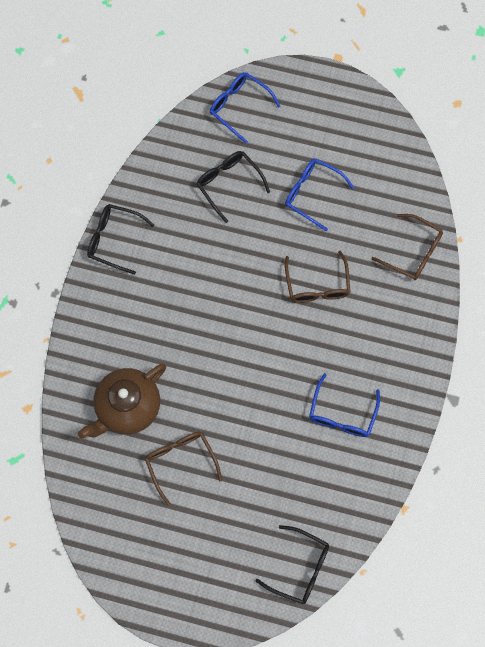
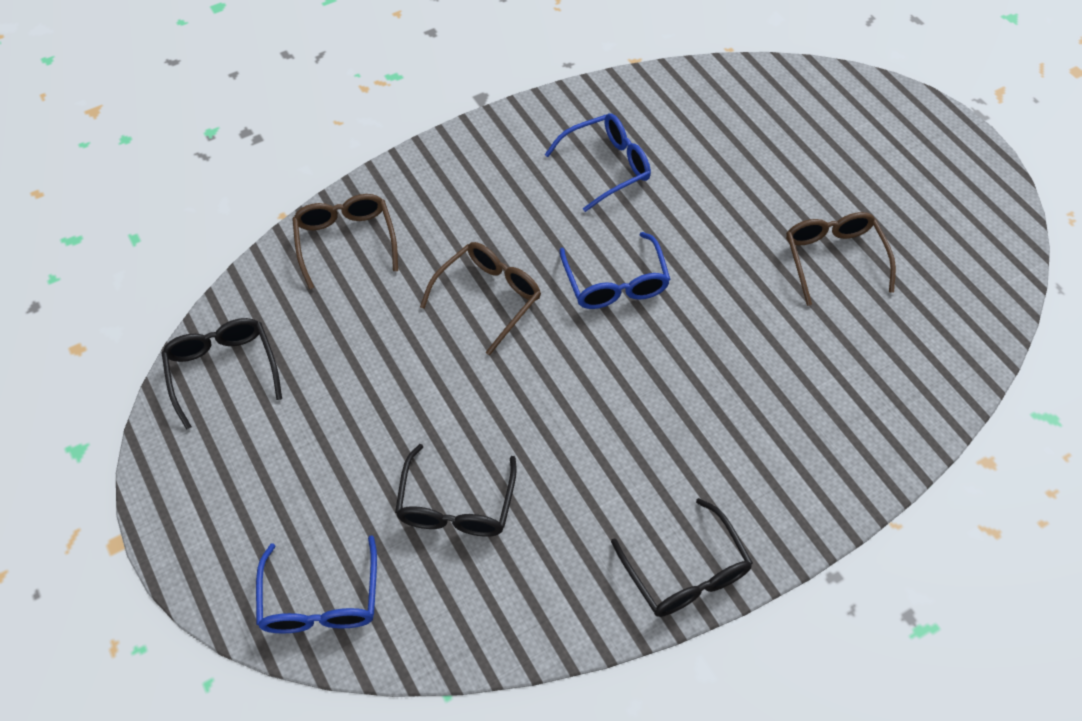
camera: 135 degrees left, 15 degrees down
brown teapot [78,364,166,439] -> none
brown glasses [145,432,222,506] -> brown glasses turned 150 degrees clockwise [786,212,896,306]
black glasses [255,525,329,604] -> black glasses moved to [162,318,282,430]
blue glasses [285,158,354,231] -> blue glasses moved to [560,232,670,309]

